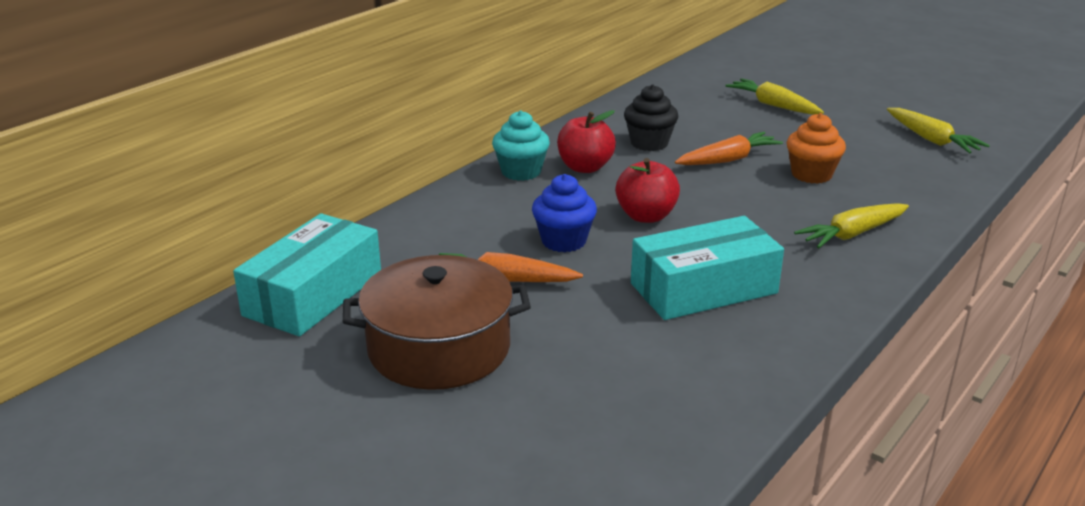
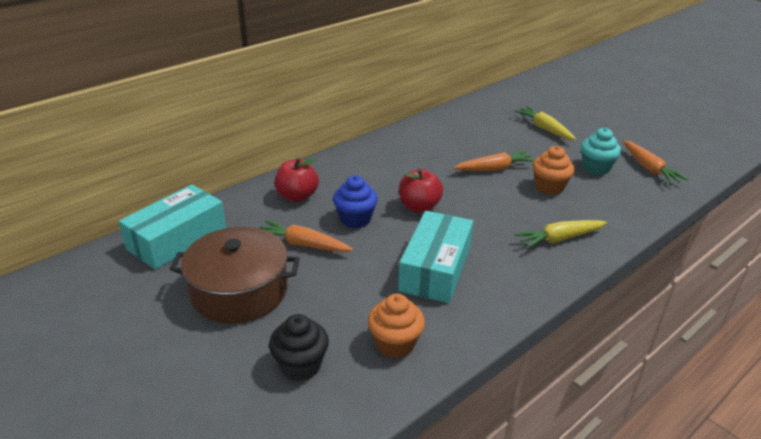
camera: 10 degrees right, 5 degrees up
turquoise cupcake [492,110,550,181] -> turquoise cupcake moved to [581,128,621,175]
red apple [557,110,616,173] -> red apple moved to [275,158,319,202]
black cupcake [624,84,679,151] -> black cupcake moved to [269,314,329,381]
turquoise box [631,216,784,320] -> turquoise box turned 60 degrees counterclockwise [398,211,473,303]
yellow carrot [887,108,990,154] -> orange carrot [623,141,689,184]
none -> orange cupcake [368,294,425,359]

